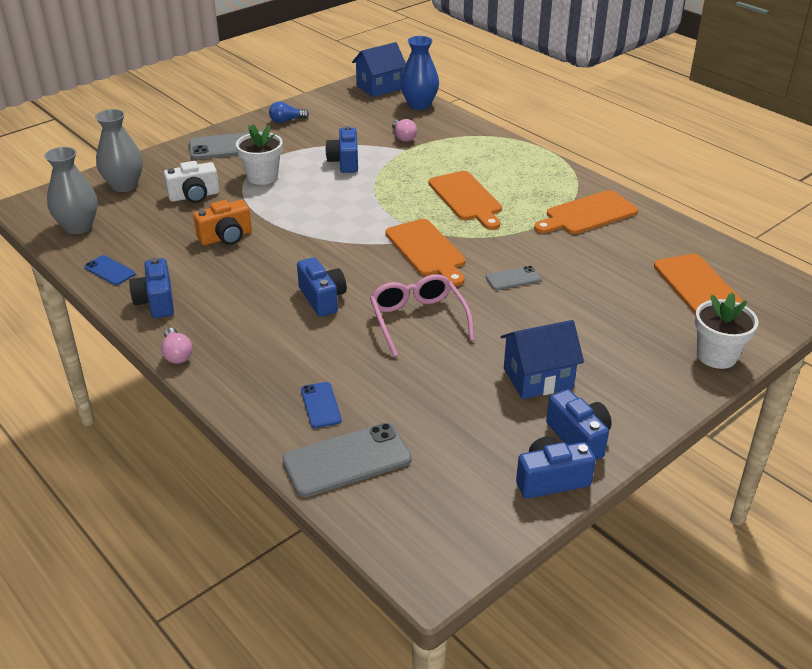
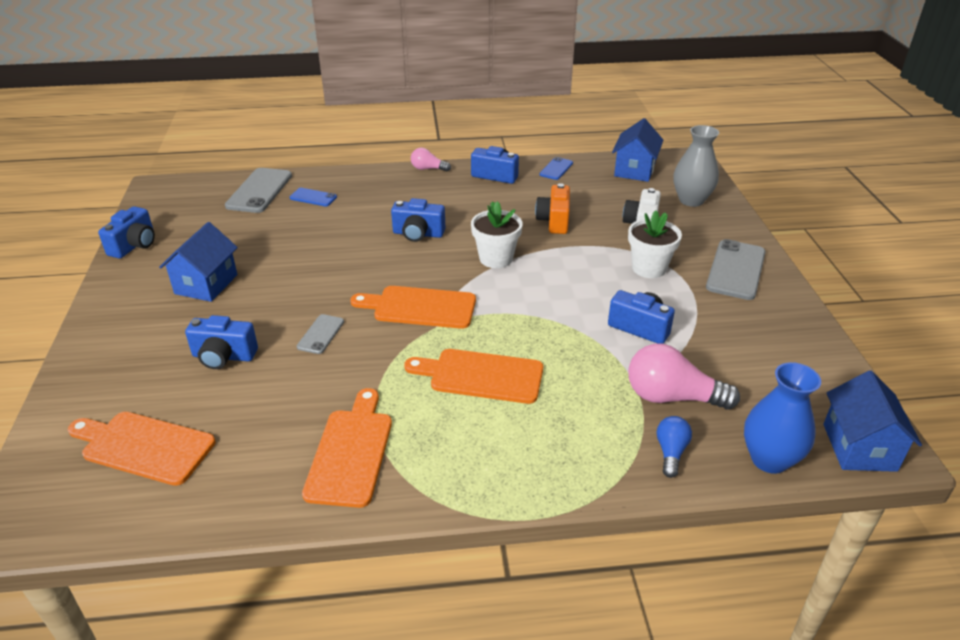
camera: 125 degrees right, 0 degrees up
grey vase [45,147,98,234] -> blue house [612,118,663,182]
blue phone [84,255,135,285] -> blue phone turned 45 degrees counterclockwise [539,157,573,180]
blue light bulb [269,101,309,123] -> blue light bulb moved to [657,416,692,478]
pink glasses [370,274,474,357] -> none
pink light bulb [392,119,417,142] -> pink light bulb [628,344,740,410], size x1.82
blue camera [546,389,612,460] -> blue camera moved to [185,315,258,369]
white flower pot [695,292,758,369] -> white flower pot moved to [471,201,523,268]

